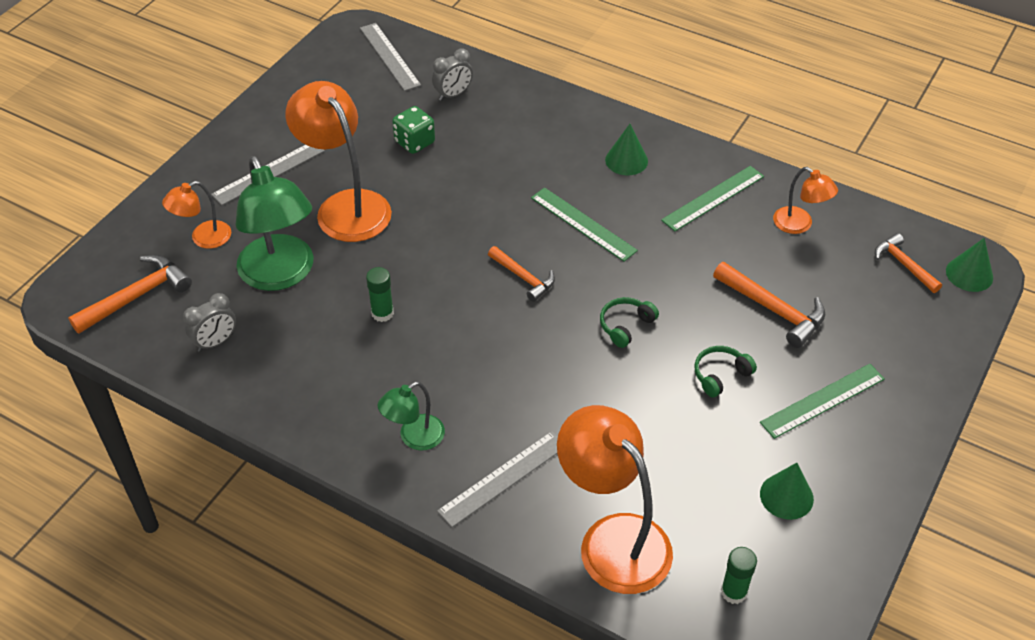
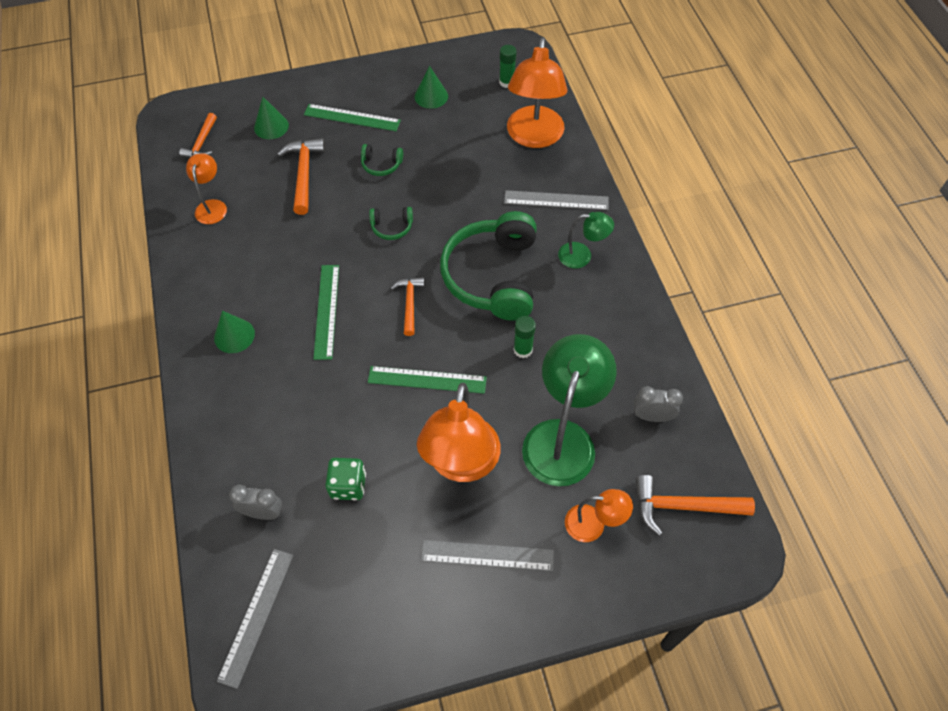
camera: 135 degrees left, 10 degrees up
green ruler [661,166,764,231] -> green ruler moved to [368,366,487,394]
green cone [946,238,993,292] -> green cone moved to [254,97,289,139]
none -> green headphones [440,211,537,321]

